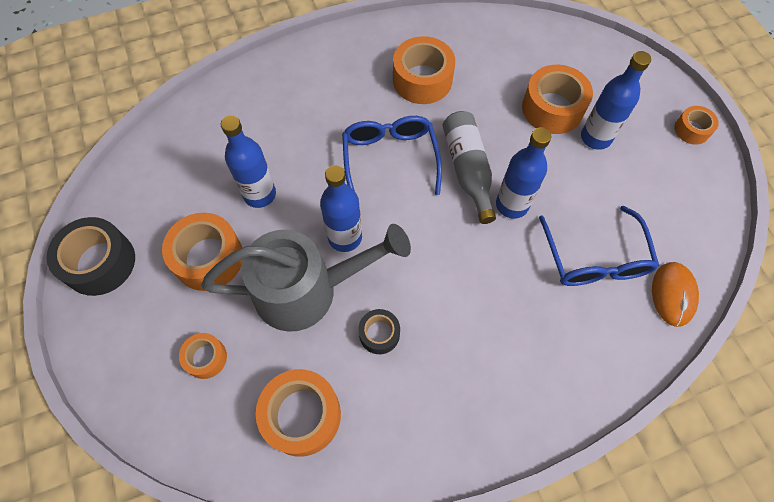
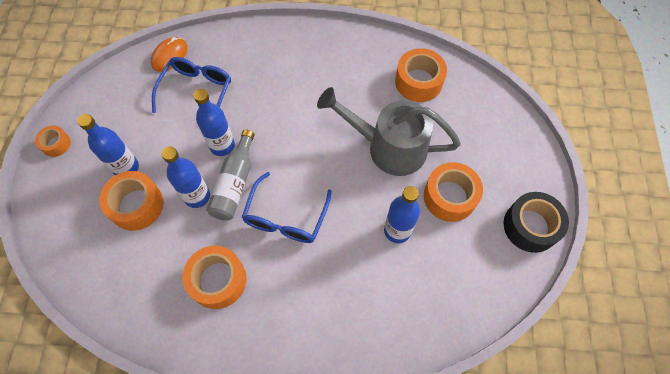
camera: 155 degrees left, 0 degrees up
orange tape [179,333,227,379] -> none
blue bottle [320,165,362,252] -> blue bottle moved to [161,146,210,208]
black tape [358,309,400,354] -> none

